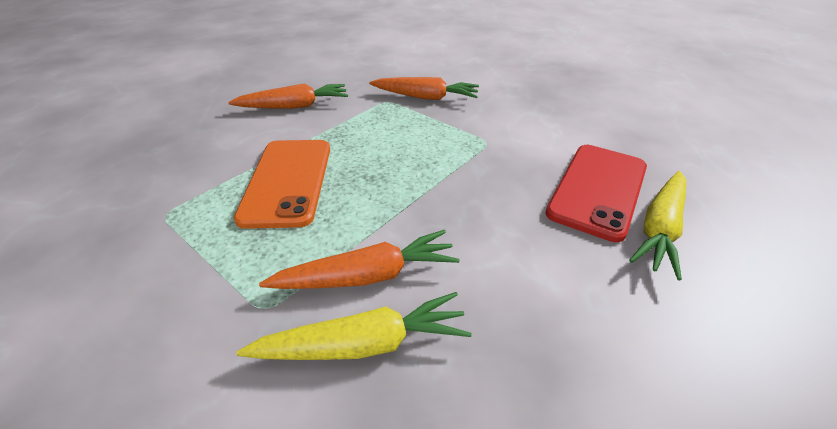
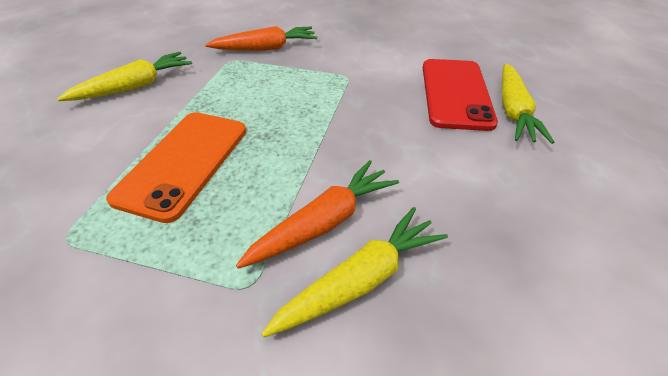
camera: 25 degrees left, 5 degrees up
orange carrot [228,84,348,109] -> yellow carrot [57,52,192,101]
orange phone [234,140,330,229] -> orange phone turned 45 degrees clockwise [106,112,246,223]

